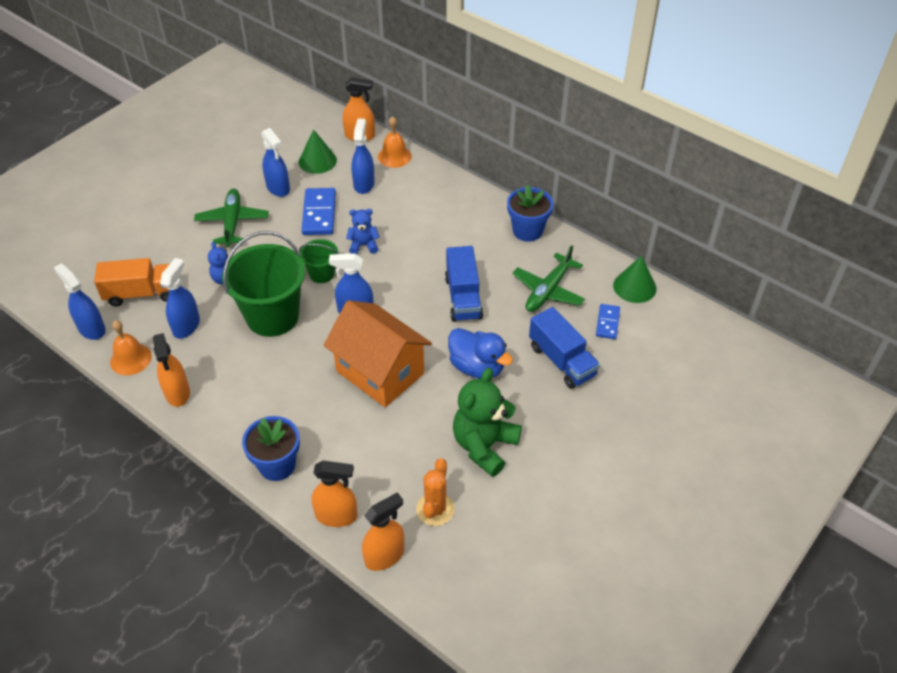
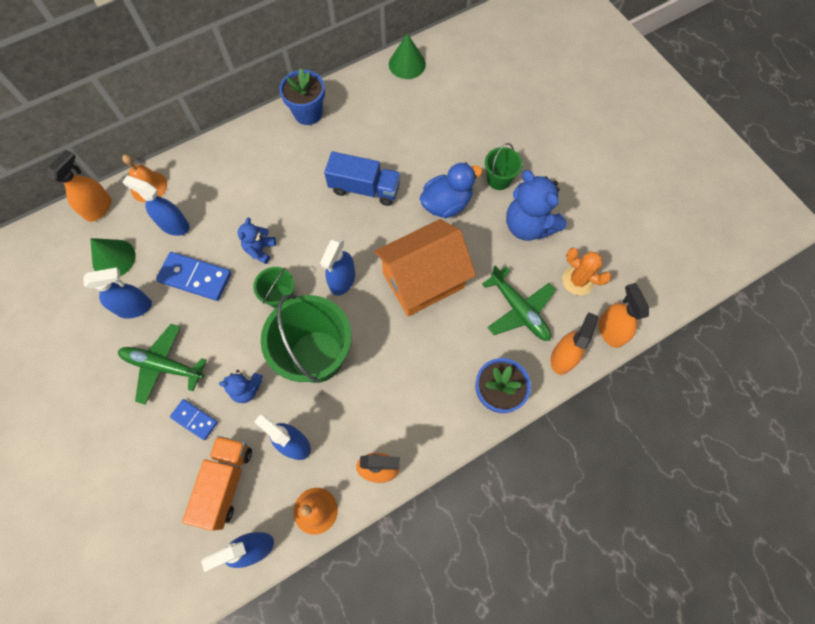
camera: 70 degrees left, 20 degrees up
green teddy bear [453,368,522,477] -> blue teddy bear [506,170,567,241]
green plane [512,245,585,312] -> green plane moved to [482,265,555,341]
blue truck [529,307,600,389] -> none
blue domino [596,304,620,339] -> blue domino moved to [170,399,218,440]
none -> green bucket [485,143,522,190]

